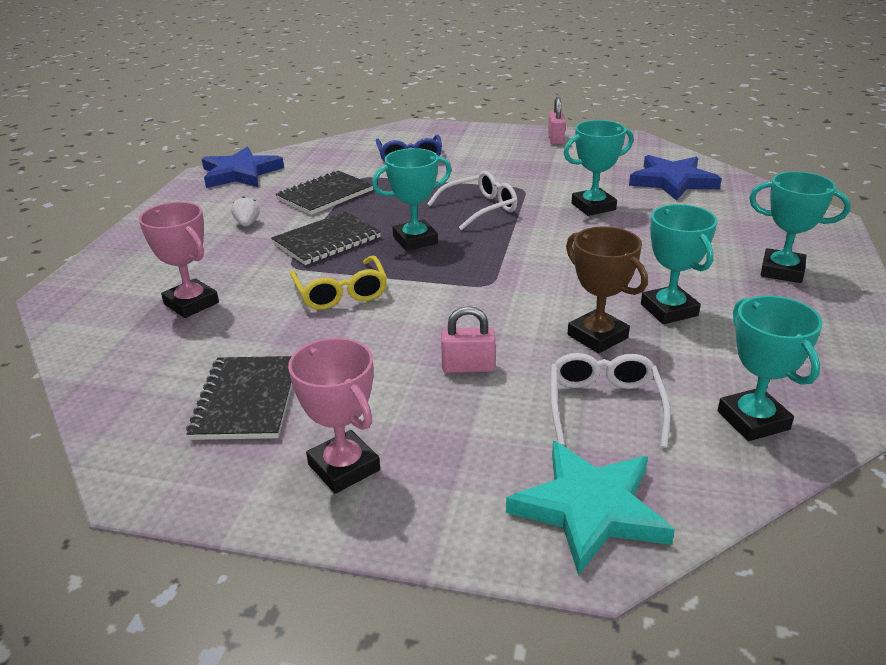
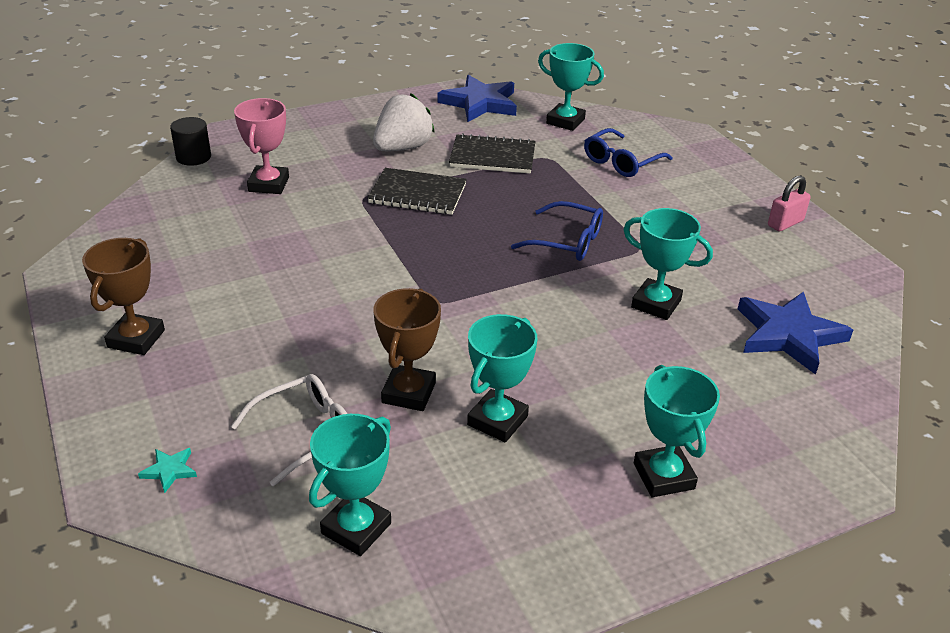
camera: 50 degrees right, 5 degrees up
black notebook [186,356,292,440] -> none
white strawberry [231,196,259,227] -> white strawberry [373,93,435,151], size x2.14
pink trophy [288,338,380,494] -> brown trophy [82,238,165,355]
yellow glasses [290,256,387,310] -> none
turquoise trophy [372,148,452,251] -> turquoise trophy moved to [538,43,604,131]
white glasses [427,171,518,230] -> blue glasses [511,201,603,261]
pink padlock [441,306,496,373] -> none
turquoise star [506,441,675,575] -> turquoise star [138,448,197,493], size x0.42
none -> black cylinder [170,117,211,166]

